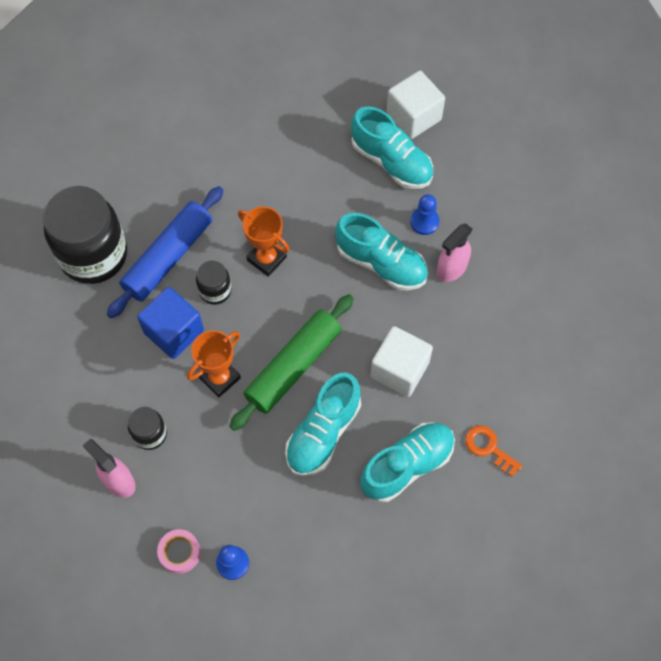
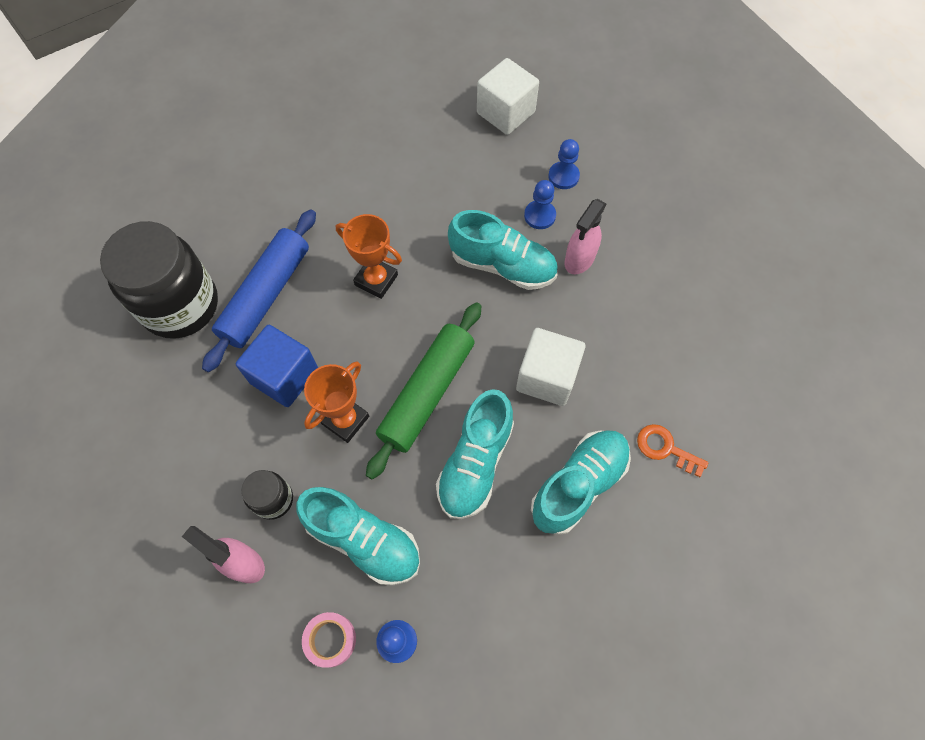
camera: 10 degrees left, 0 degrees up
black jar [196,261,232,305] -> none
turquoise shoe [351,106,433,189] -> turquoise shoe moved to [296,487,420,585]
none -> blue pawn [548,139,580,189]

